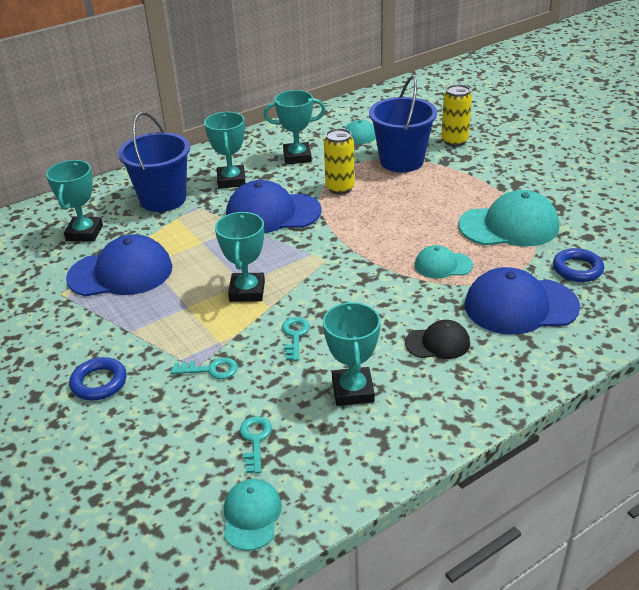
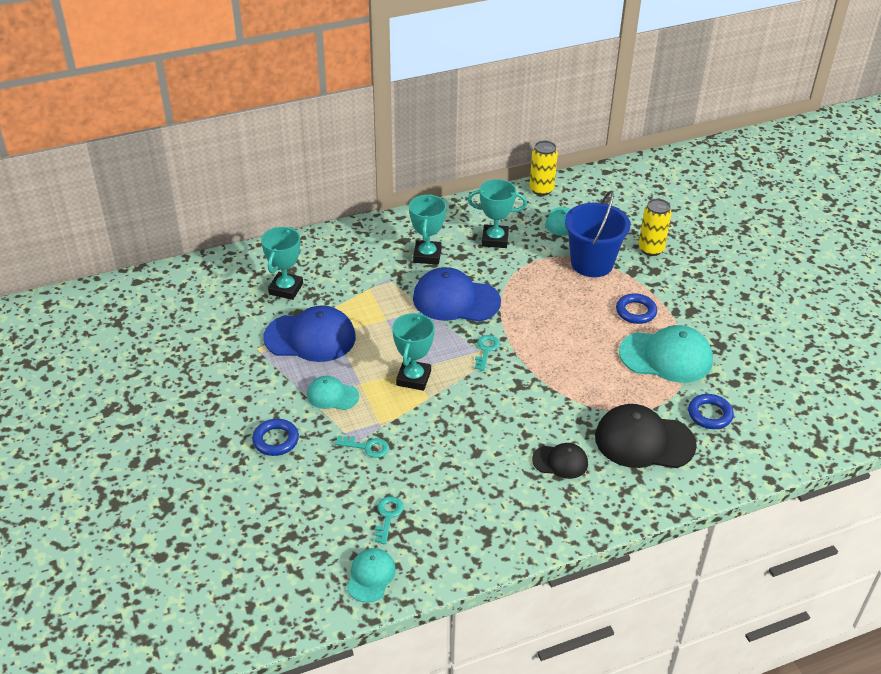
camera: 10 degrees right, 5 degrees up
blue bucket [118,112,190,212] -> none
turquoise key [282,317,310,361] -> turquoise key moved to [475,335,500,371]
turquoise trophy [323,301,381,406] -> none
yellow can [324,128,355,194] -> yellow can moved to [529,141,558,196]
turquoise cap [415,245,473,279] -> turquoise cap moved to [307,376,359,410]
blue cap [465,267,580,335] -> black cap [595,404,697,468]
none -> blue ring [616,293,657,324]

